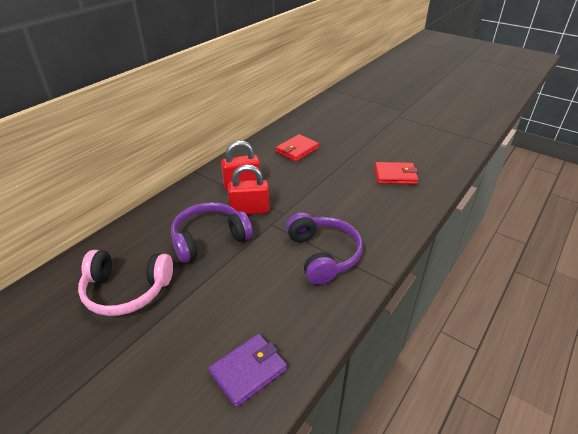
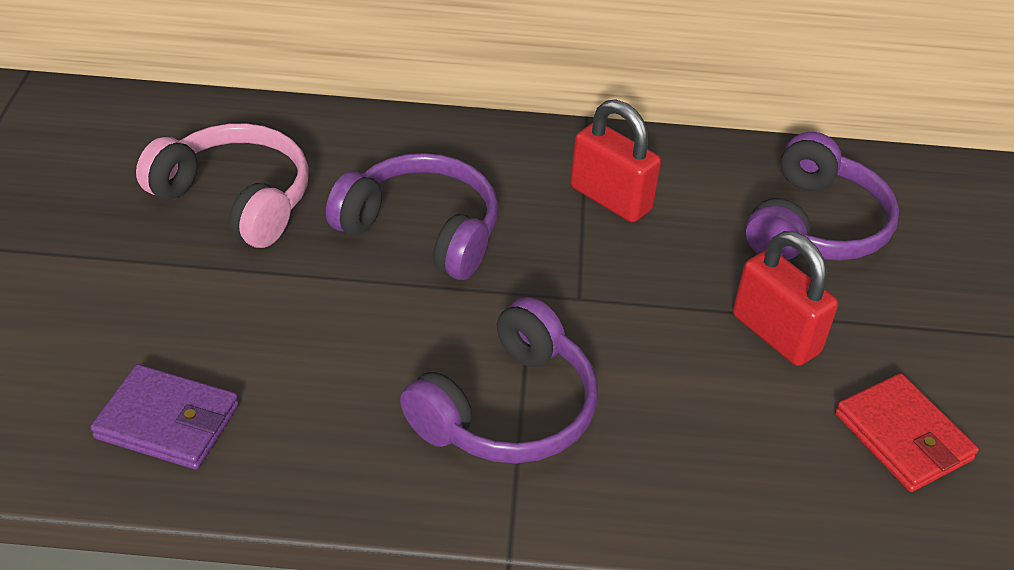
camera: 55 degrees right, 5 degrees up
pink headphones [78,250,173,316] -> pink headphones turned 150 degrees clockwise [136,123,309,248]
red padlock [228,165,269,214] -> red padlock moved to [733,231,838,366]
red wallet [276,134,319,162] -> purple headphones [745,132,899,261]

